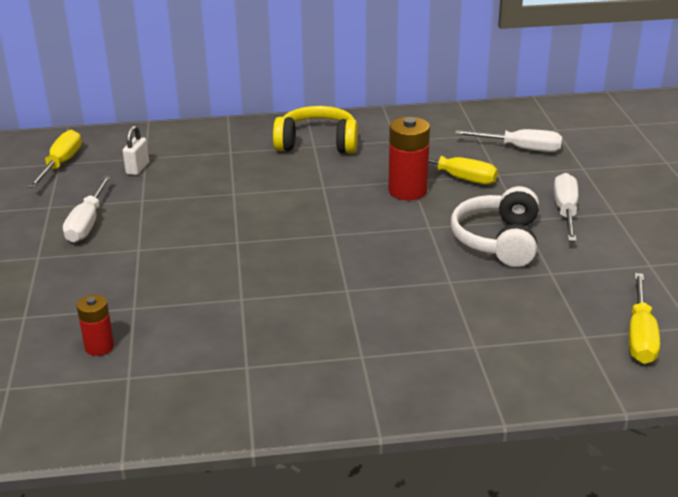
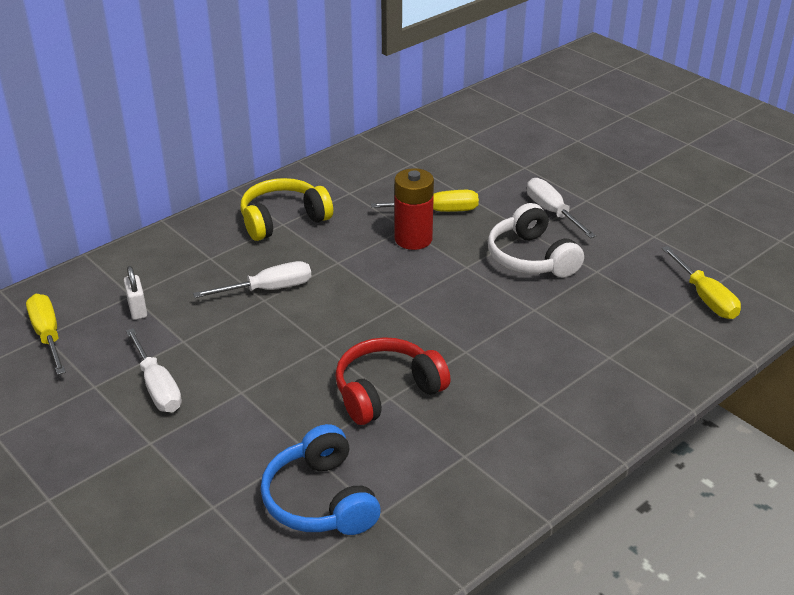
camera: 35 degrees left, 5 degrees up
red battery [77,294,114,356] -> blue headphones [261,424,381,535]
white screwdriver [455,129,562,152] -> white screwdriver moved to [193,261,311,298]
none -> red headphones [335,337,450,425]

